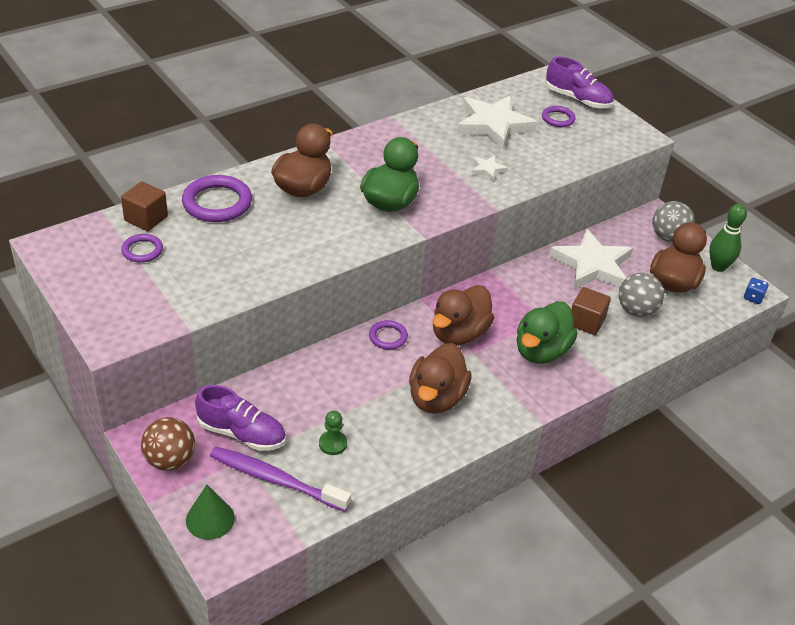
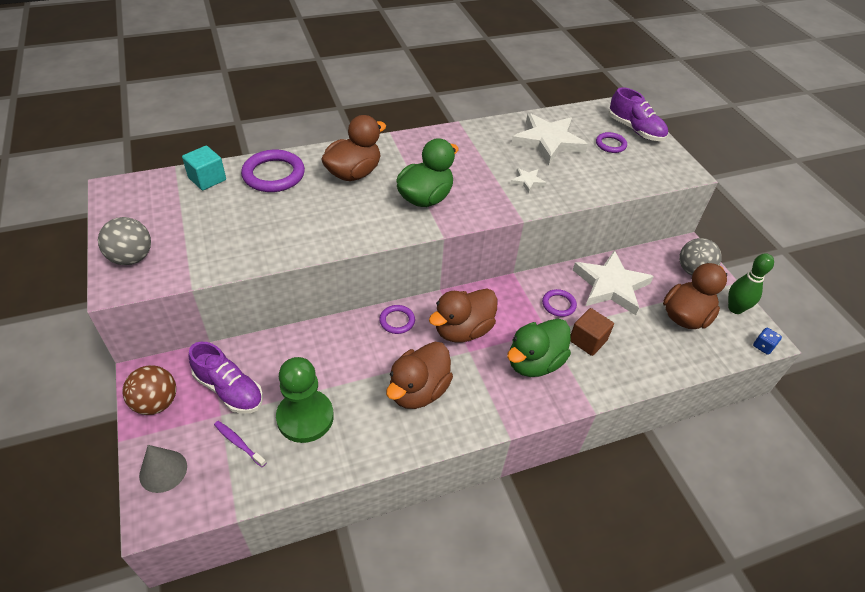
camera: 15 degrees right, 5 degrees up
brown cube [121,181,168,231] -> turquoise cube [182,146,226,190]
purple ring [121,234,163,263] -> purple ring moved to [542,289,577,317]
green cone [186,484,235,540] -> grey cone [139,445,187,493]
purple toothbrush [210,447,351,512] -> purple toothbrush [214,421,266,467], size x0.50
green pawn [319,411,347,455] -> green pawn [276,357,334,443], size x2.09
grey ball [619,272,664,317] -> grey ball moved to [98,217,151,265]

